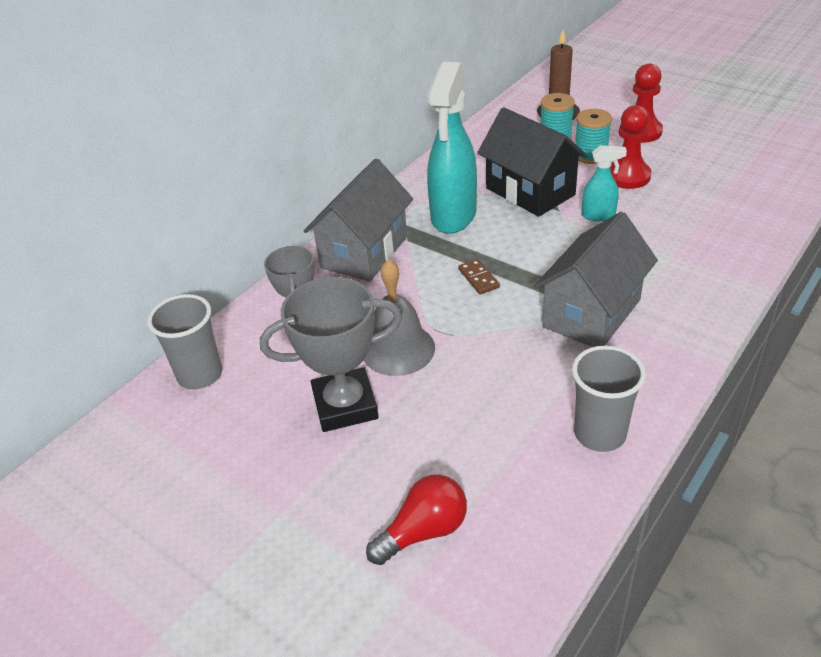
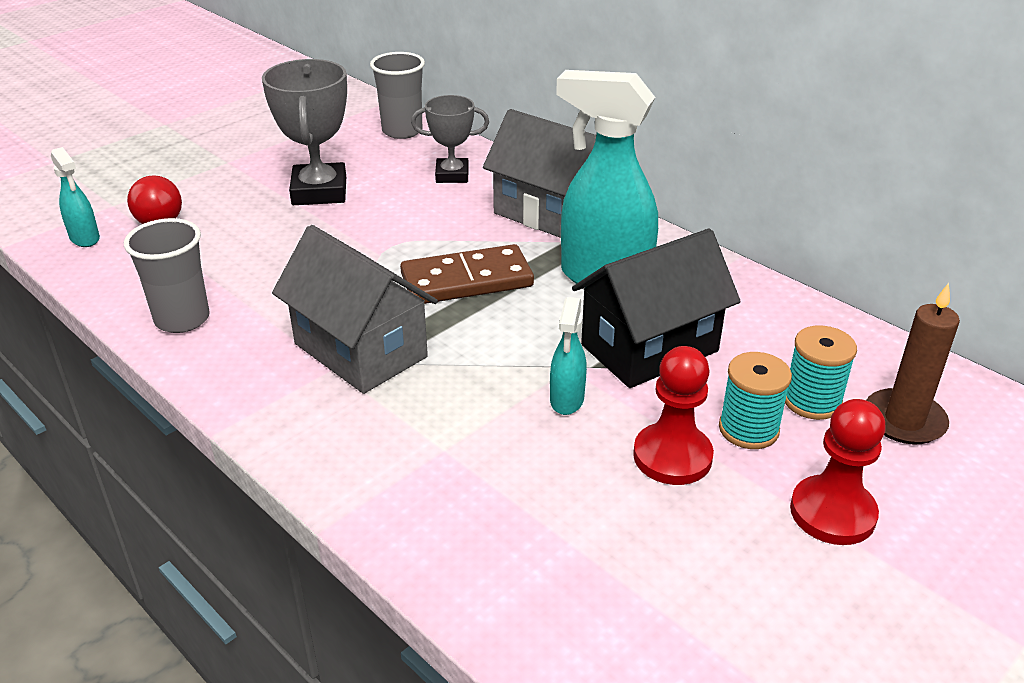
camera: 95 degrees right, 5 degrees down
grey bell [363,259,435,376] -> none
brown domino [458,259,500,294] -> brown domino [400,244,534,304], size x2.14
none -> turquoise spray bottle [51,147,100,247]

